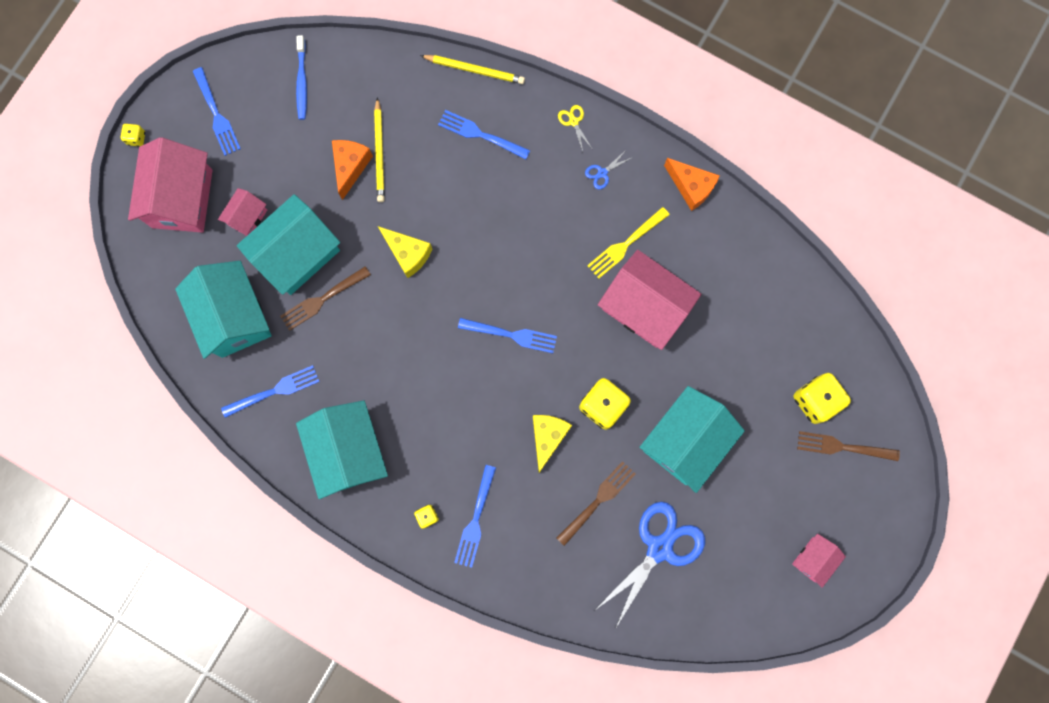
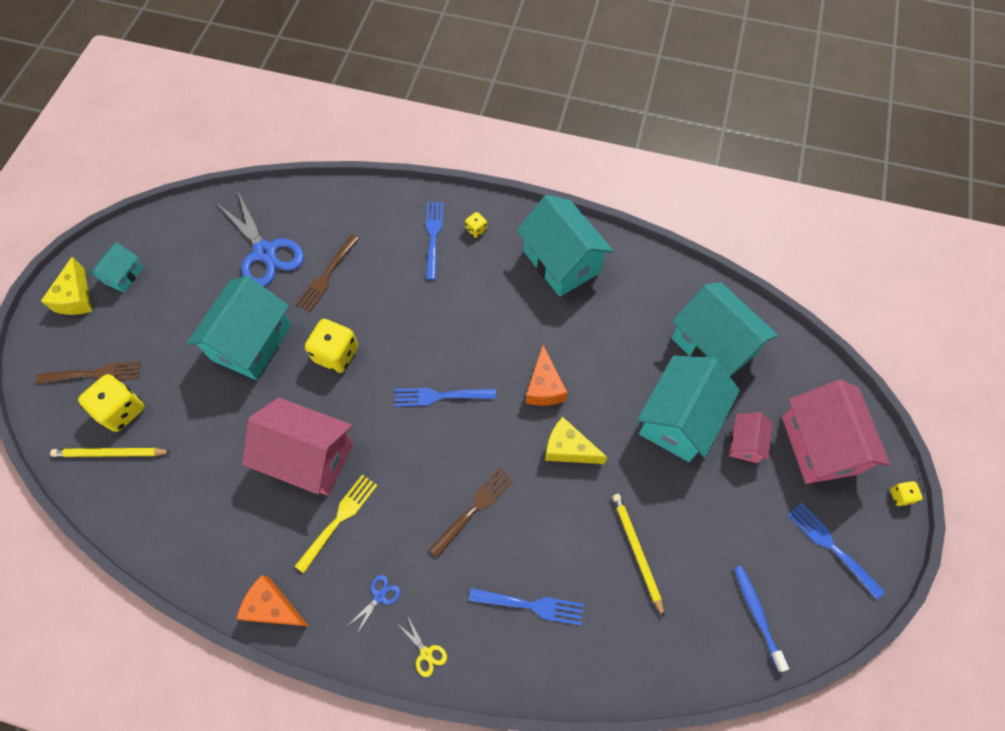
camera: 165 degrees right, 15 degrees down
blue fork [221,365,320,418] -> none
brown fork [280,266,371,331] -> brown fork moved to [429,467,514,558]
orange cheese [332,140,373,200] -> orange cheese moved to [526,345,567,406]
yellow pencil [420,55,525,84] -> yellow pencil moved to [50,448,171,457]
yellow cheese [533,415,572,473] -> yellow cheese moved to [41,257,92,315]
blue scissors [594,502,705,629] -> blue scissors turned 60 degrees counterclockwise [218,192,304,287]
pink house [792,534,846,588] -> turquoise house [89,242,143,292]

